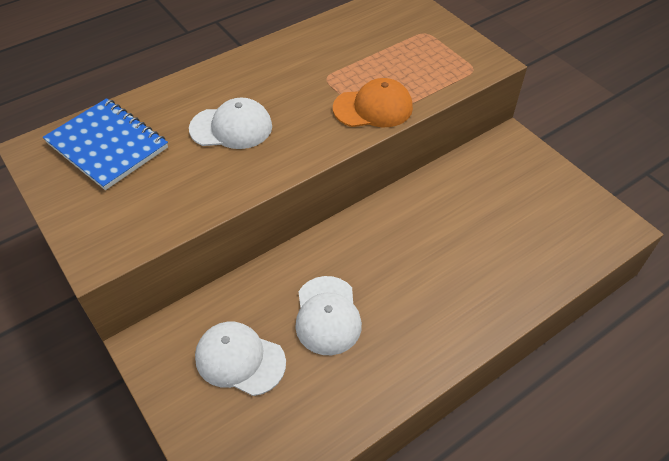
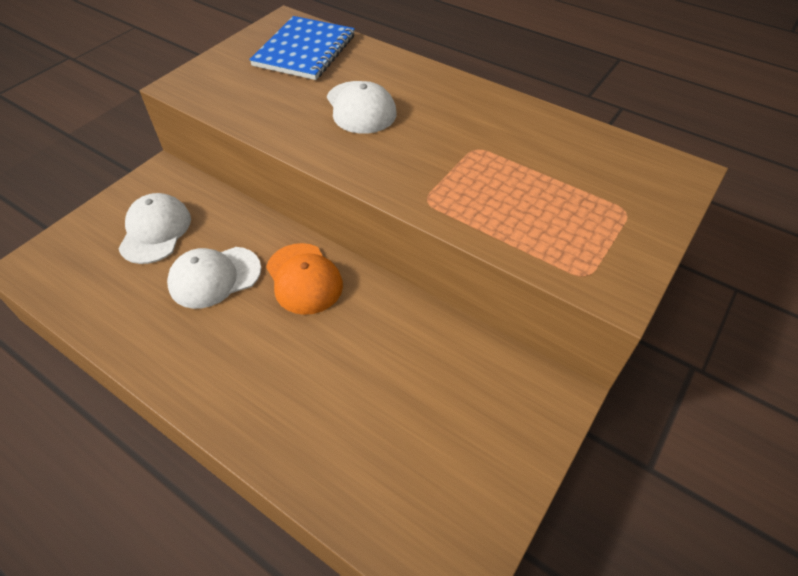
camera: 70 degrees right, 0 degrees up
orange cap [333,78,413,127] -> orange cap moved to [266,243,343,315]

